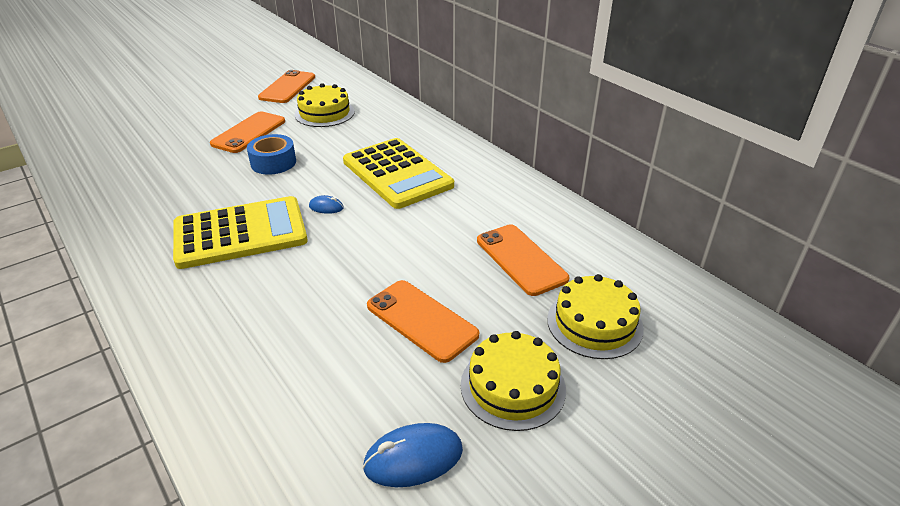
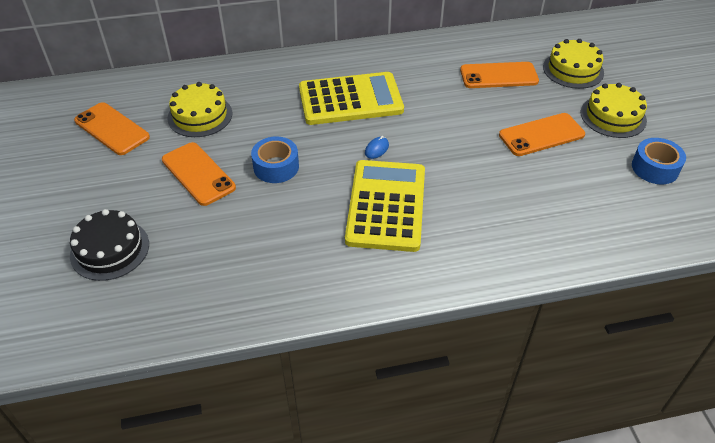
camera: 65 degrees left, 10 degrees up
blue mouse [363,423,463,487] -> blue tape [632,138,686,184]
none -> black cake [70,209,149,281]

